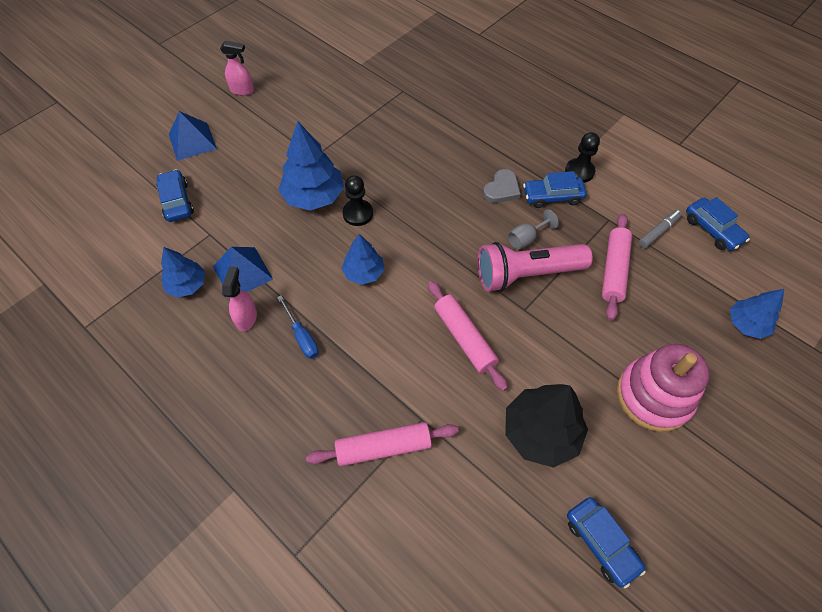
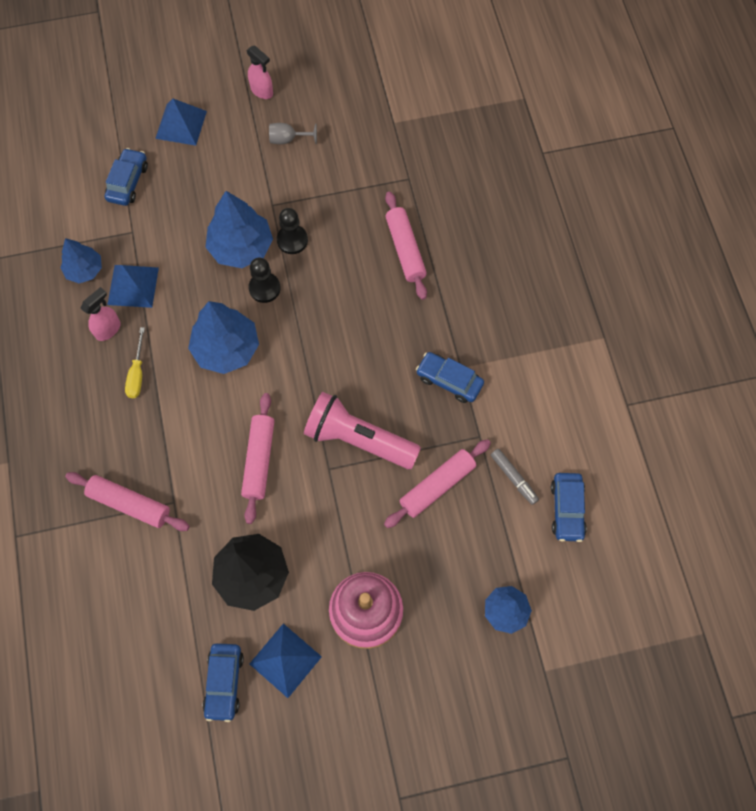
camera: 35 degrees right, 10 degrees up
blue screwdriver [277,295,319,359] -> yellow screwdriver [125,327,145,398]
blue tree [342,234,384,285] -> blue tree [188,301,259,374], size x1.64
grey heart [483,169,521,203] -> none
grey goblet [508,209,559,250] -> grey goblet moved to [269,123,317,144]
black pawn [565,132,600,183] -> black pawn moved to [277,208,308,254]
grey marker [639,210,682,248] -> grey marker turned 60 degrees clockwise [491,449,539,505]
none -> blue pyramid [250,624,322,698]
none -> pink rolling pin [385,191,427,300]

